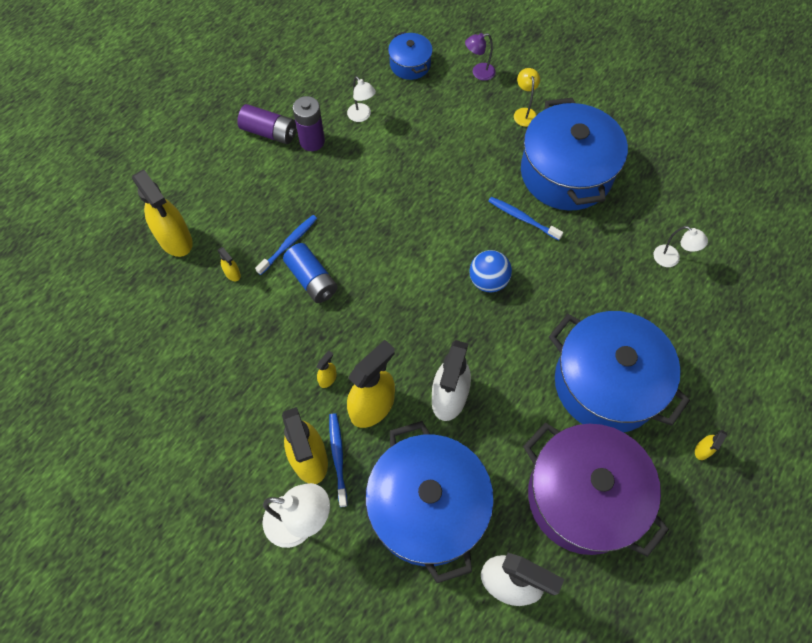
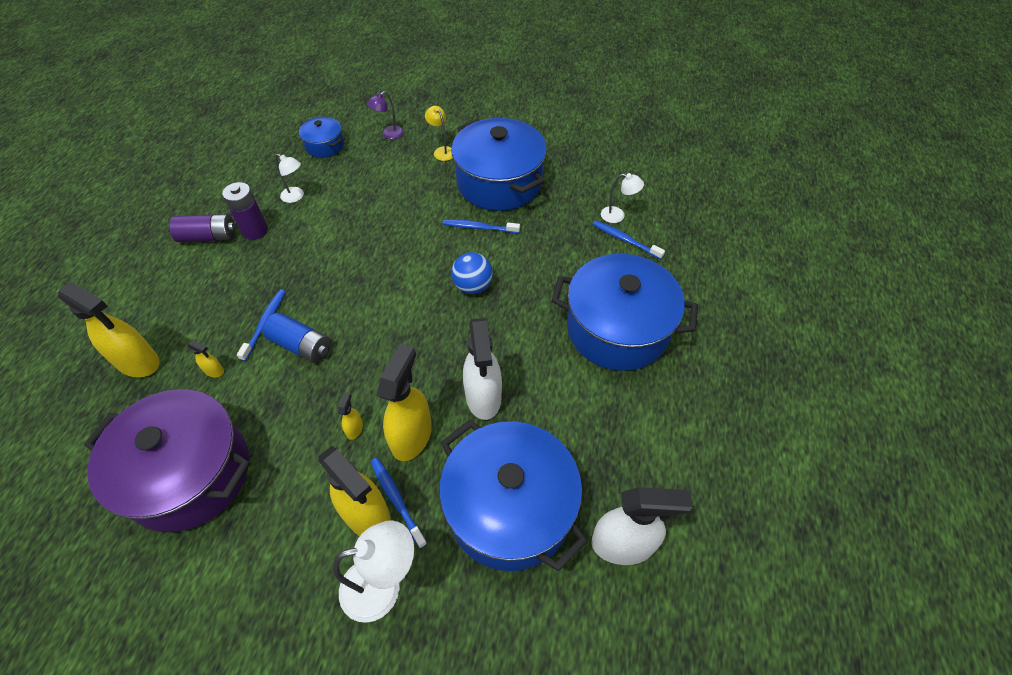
camera: 25 degrees left, 10 degrees down
purple pot [523,423,669,557] -> purple pot moved to [84,389,250,532]
yellow spray bottle [695,430,727,460] -> none
none -> blue toothbrush [592,220,665,259]

